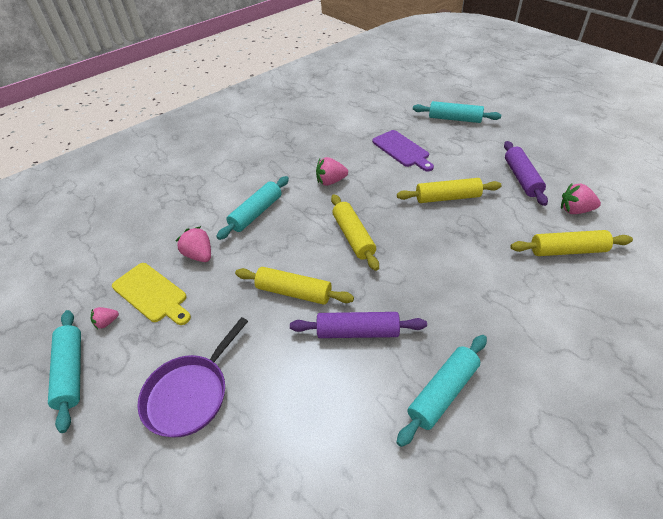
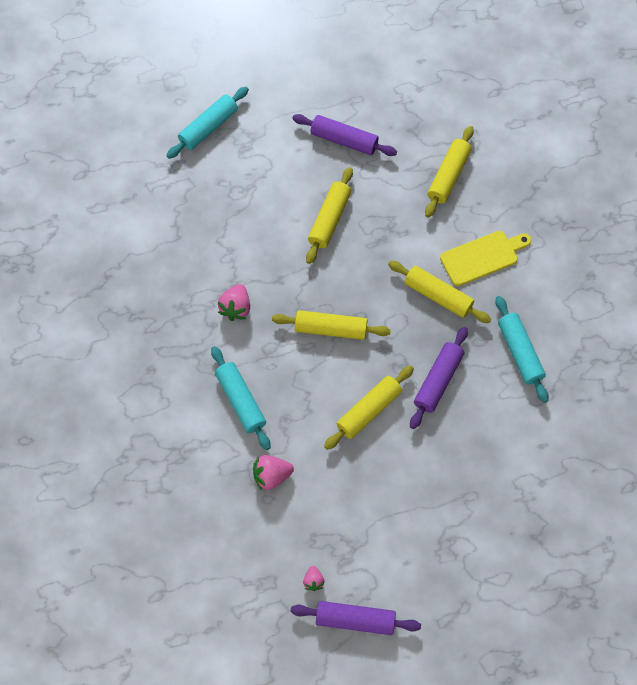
camera: 65 degrees left, 20 degrees up
turquoise rolling pin [48,310,81,433] -> purple rolling pin [290,601,421,635]
yellow cutting board [112,263,191,325] -> yellow cutting board moved to [440,231,531,286]
purple pan [137,317,248,438] -> none
purple cutting board [372,130,434,171] -> none
pink strawberry [561,183,601,214] -> none
none -> yellow rolling pin [388,261,491,323]

